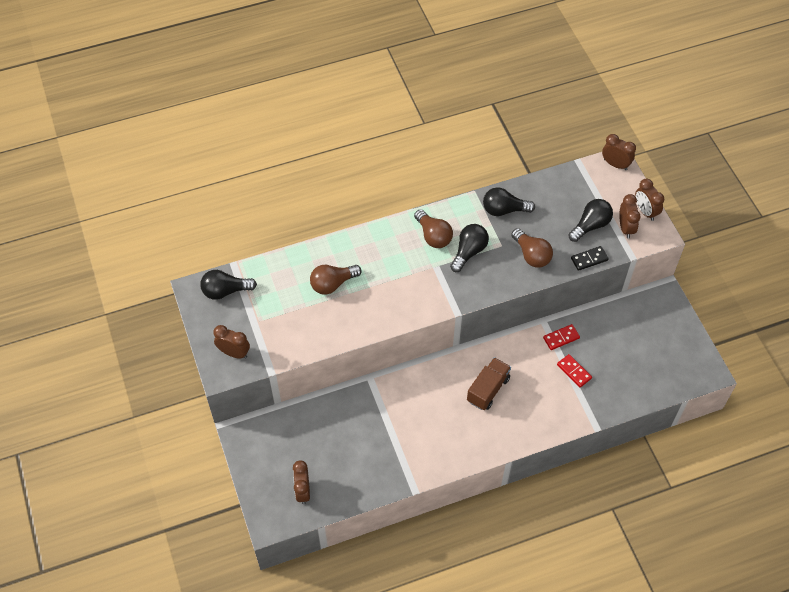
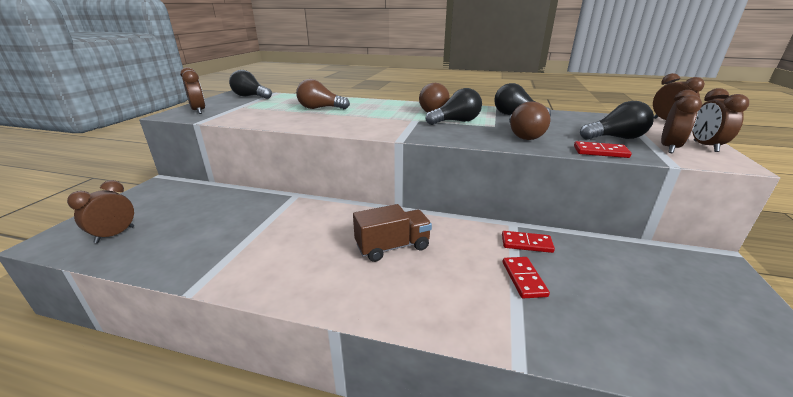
camera: 35 degrees right, 30 degrees down
black domino [571,246,609,271] -> red domino [574,141,632,158]

